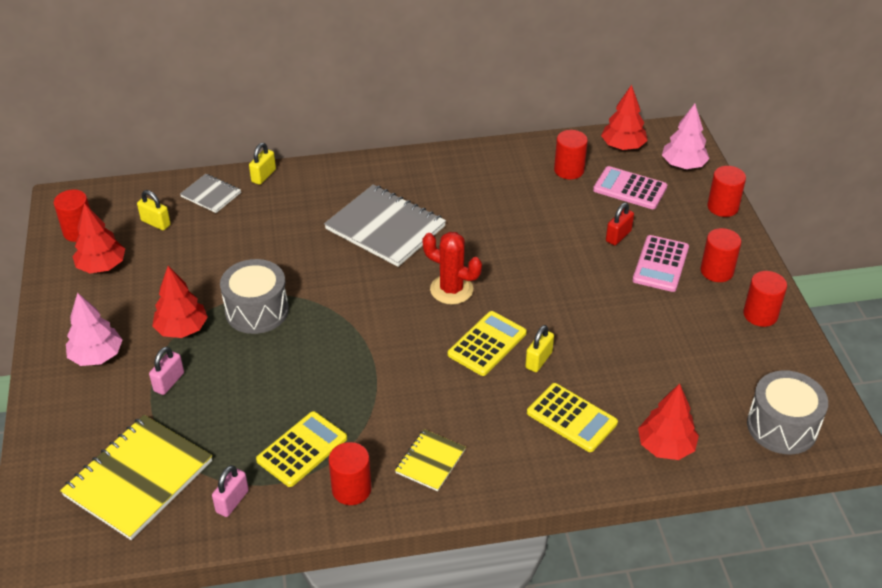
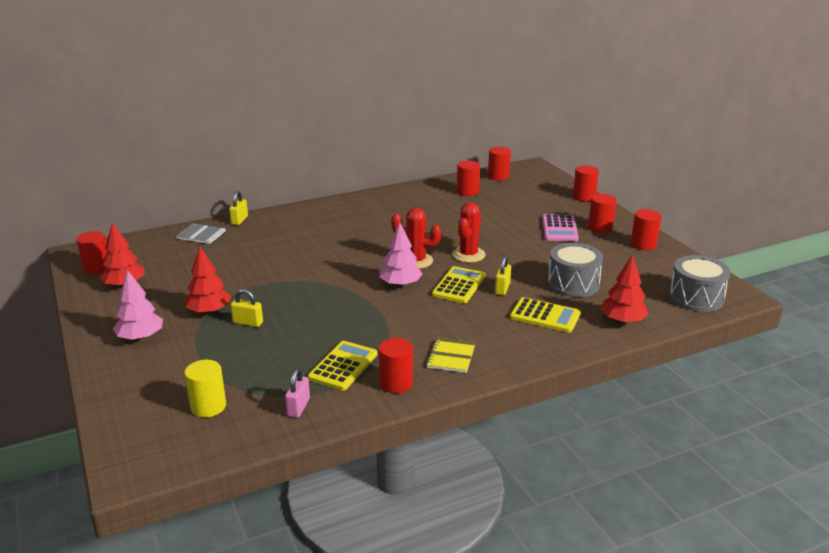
camera: 15 degrees left, 15 degrees down
yellow notebook [60,415,212,540] -> yellow cylinder [184,360,226,417]
yellow padlock [137,190,171,230] -> yellow padlock moved to [230,289,263,327]
pink padlock [149,346,184,395] -> none
grey drum [220,259,289,334] -> grey drum moved to [548,243,603,298]
grey notebook [324,185,446,267] -> none
pink calculator [593,166,667,209] -> none
red tree [601,85,648,150] -> red cylinder [488,147,511,181]
red padlock [606,203,634,245] -> none
pink tree [662,104,709,169] -> pink tree moved to [379,223,422,287]
none -> red cactus [452,202,486,263]

